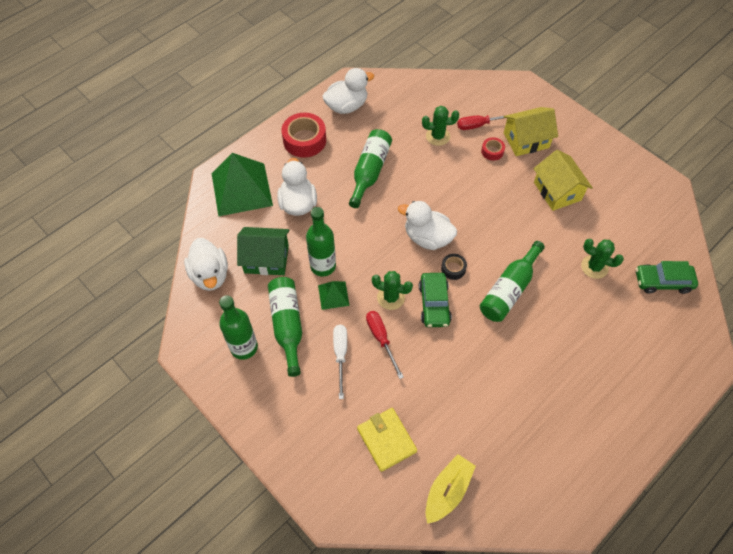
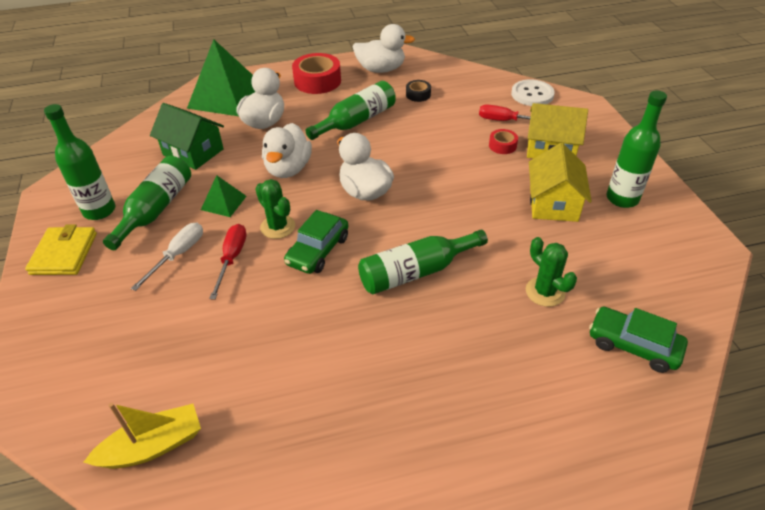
camera: 30 degrees right, 15 degrees down
white duck [184,238,228,291] -> white duck moved to [262,123,312,178]
green bottle [306,207,336,276] -> green bottle moved to [607,90,667,208]
yellow wallet [357,408,417,472] -> yellow wallet moved to [25,225,97,275]
green cactus [422,106,459,146] -> none
black tape [441,254,467,280] -> black tape moved to [406,80,431,102]
none -> white button [511,79,555,106]

